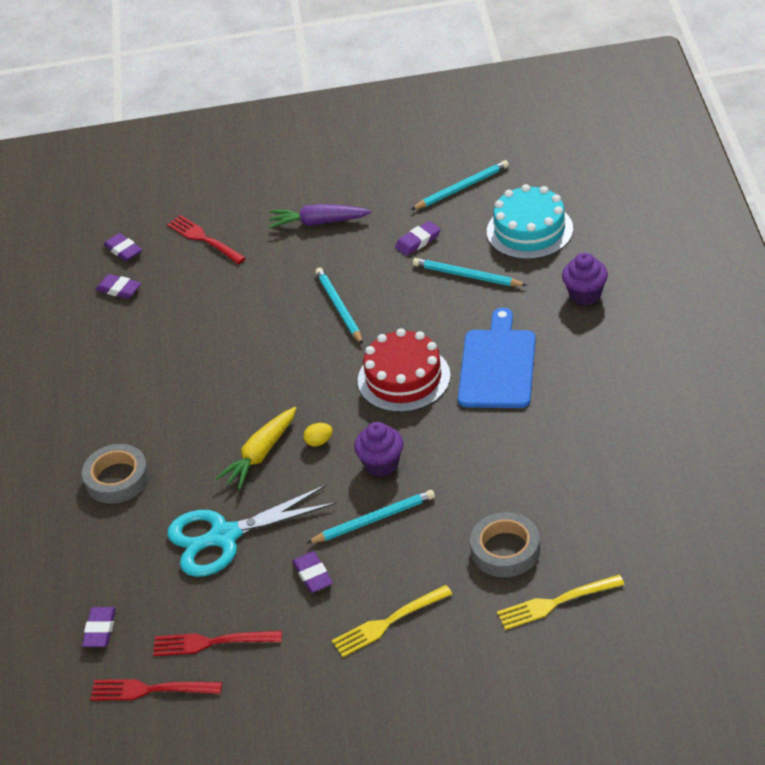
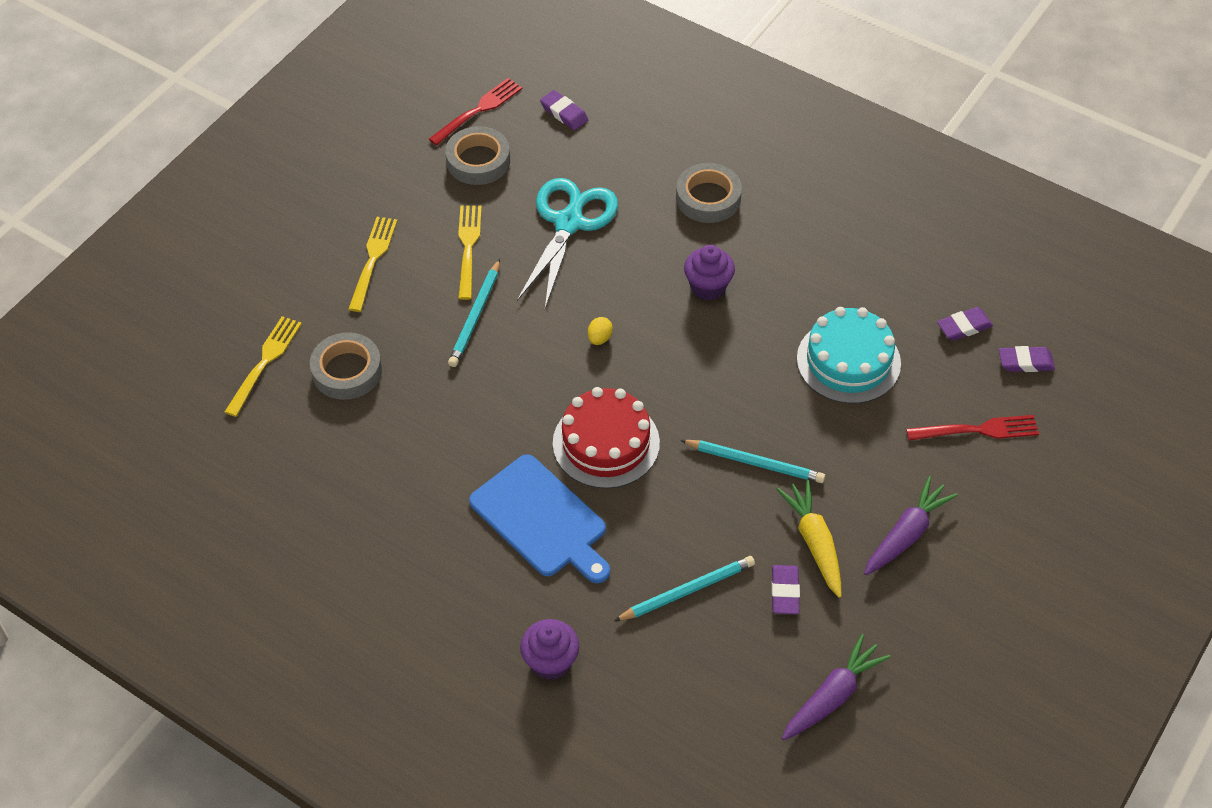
camera: 125 degrees right, 10 degrees up
red fork [153,631,282,656] -> grey tape [445,126,510,185]
yellow carrot [216,407,296,489] -> yellow carrot moved to [776,480,842,598]
purple eraser [292,551,333,593] -> yellow fork [458,206,482,300]
purple cupcake [354,422,403,477] -> purple cupcake moved to [684,245,735,301]
turquoise pencil [411,160,509,210] -> purple carrot [782,634,891,740]
turquoise cake [487,184,573,260] -> turquoise cake moved to [797,307,901,404]

